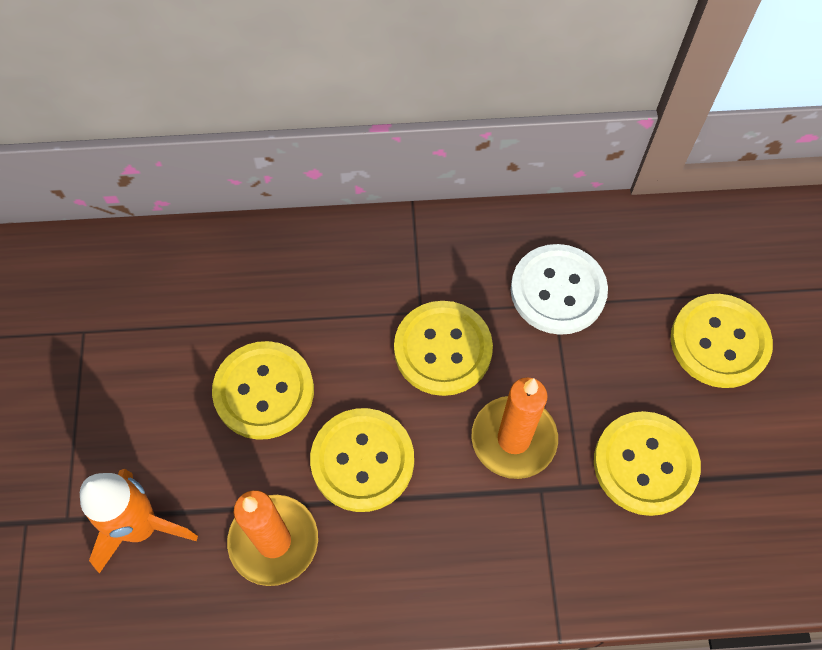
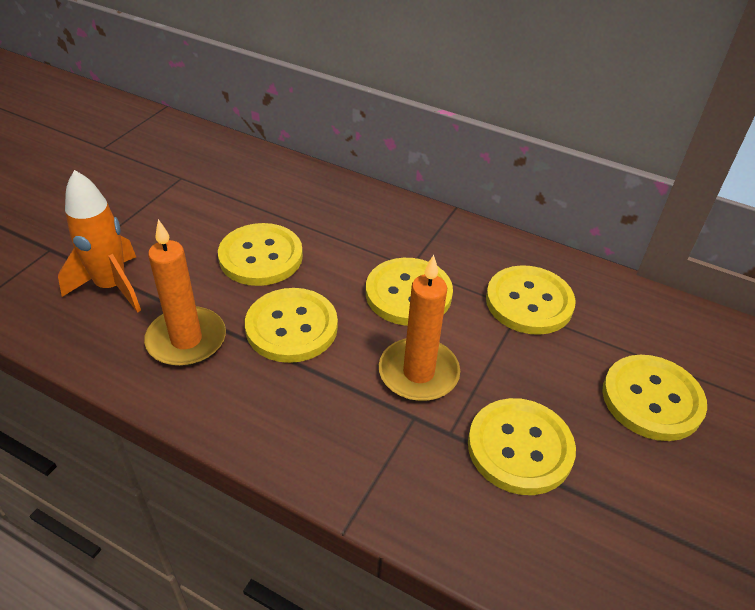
camera: 30 degrees right, 20 degrees down
white button [511,244,608,335] -> yellow button [486,265,576,335]

